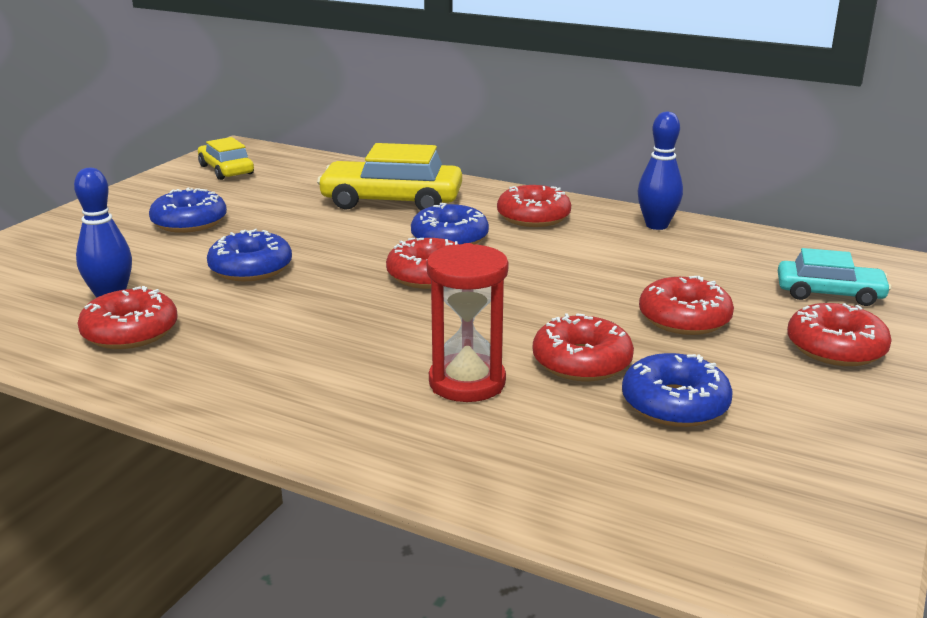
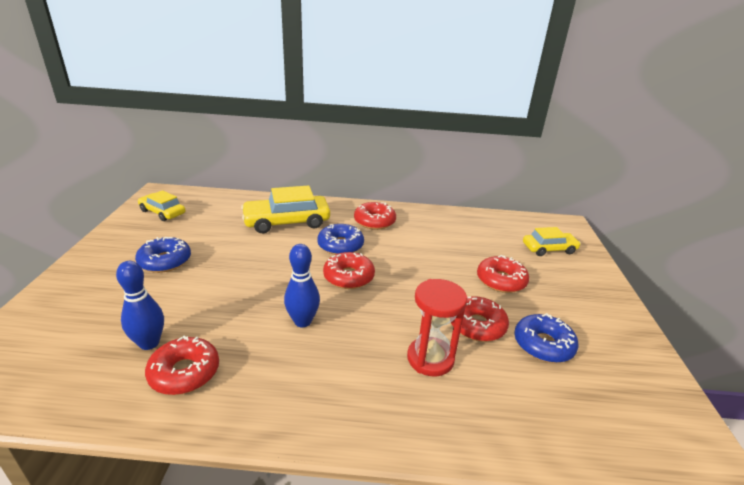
camera: 25 degrees left, 5 degrees up
blue donut [207,229,292,281] -> none
blue bowling pin [638,112,683,230] -> blue bowling pin moved to [284,244,320,327]
turquoise car [778,248,891,306] -> yellow car [523,227,581,256]
red donut [787,303,892,366] -> none

